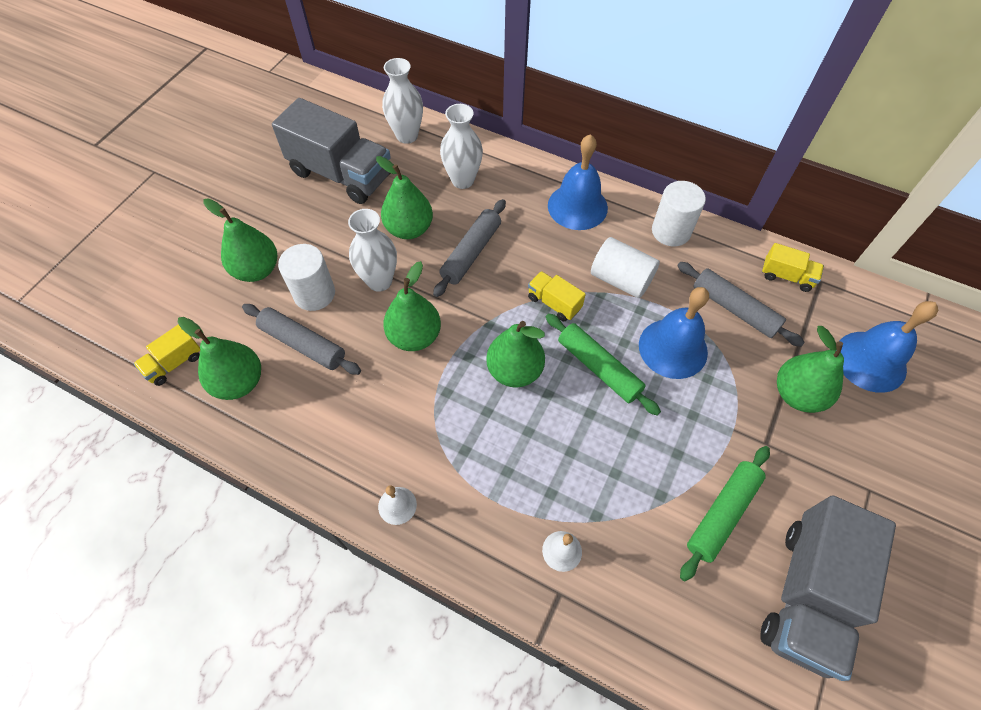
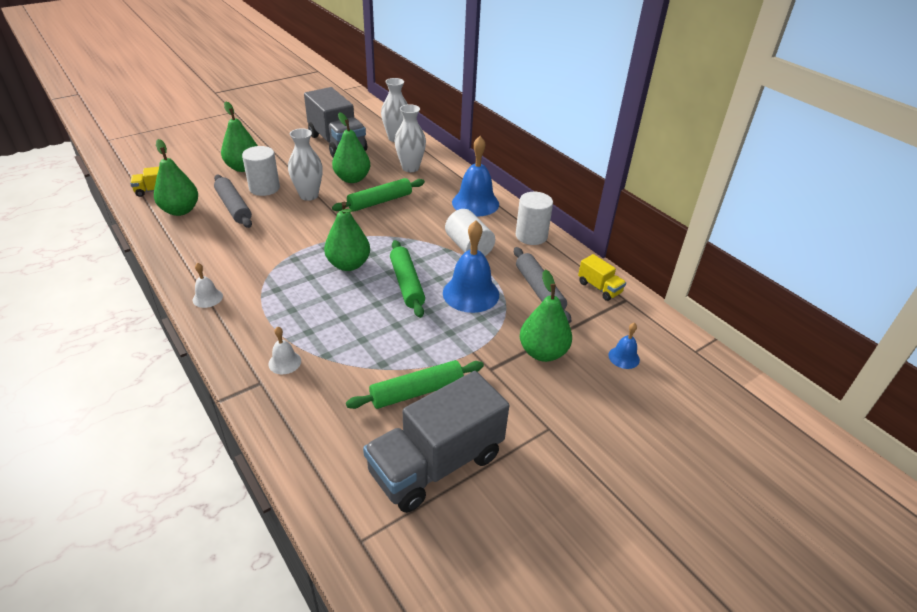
camera: 25 degrees right, 20 degrees down
green pear [383,261,441,351] -> none
grey rolling pin [433,199,506,297] -> green rolling pin [332,178,425,212]
yellow truck [528,271,586,321] -> none
blue bell [836,301,938,393] -> blue bell [608,323,640,369], size x0.49

